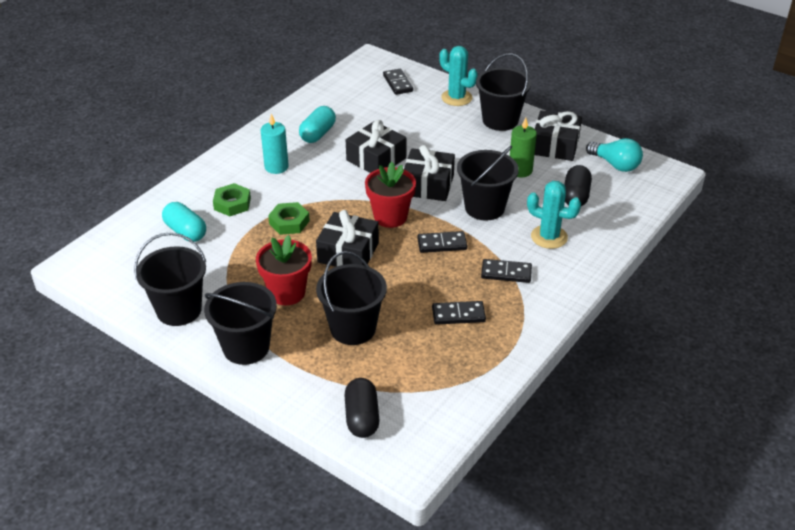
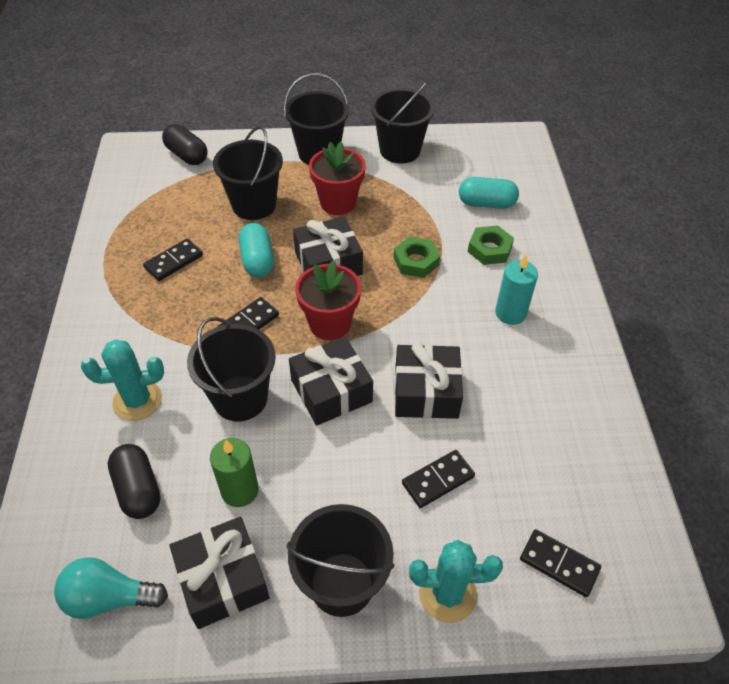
camera: 140 degrees right, 10 degrees up
turquoise capsule [299,106,336,143] -> turquoise capsule moved to [239,223,274,277]
black domino [481,259,532,283] -> black domino moved to [402,450,475,508]

